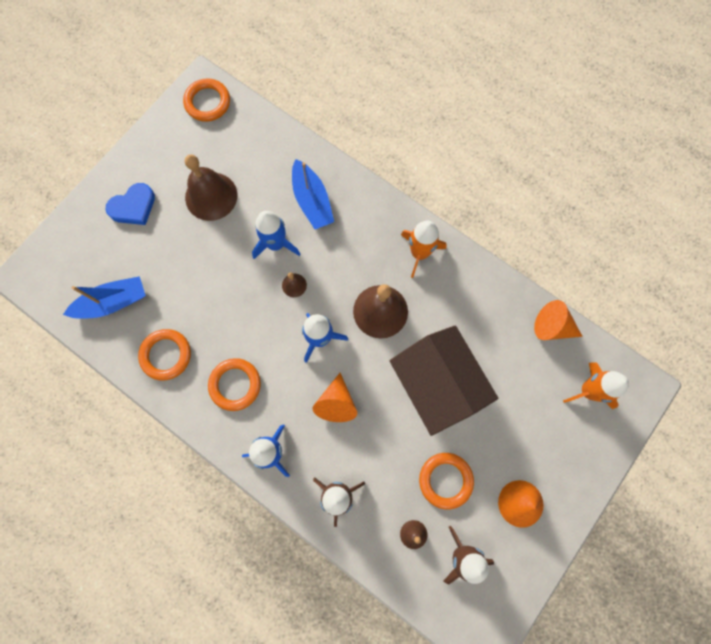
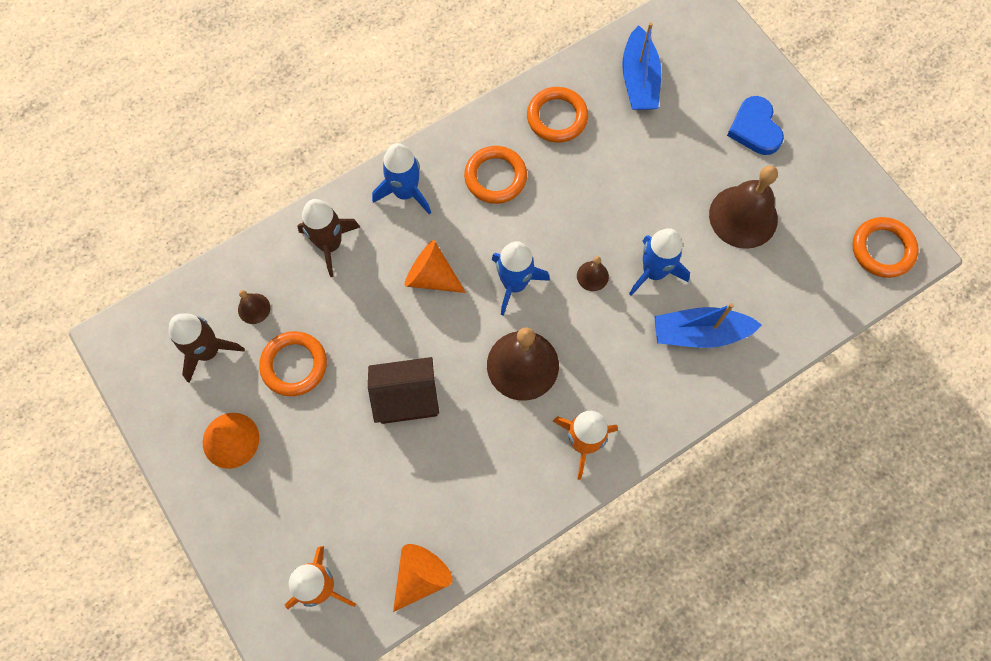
camera: 110 degrees right, 5 degrees down
brown house [390,325,498,436] -> brown house [368,357,439,424], size x0.62

